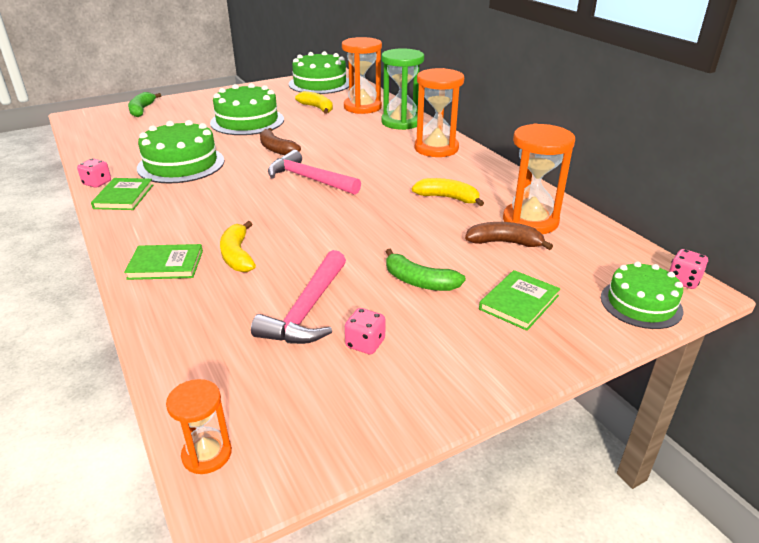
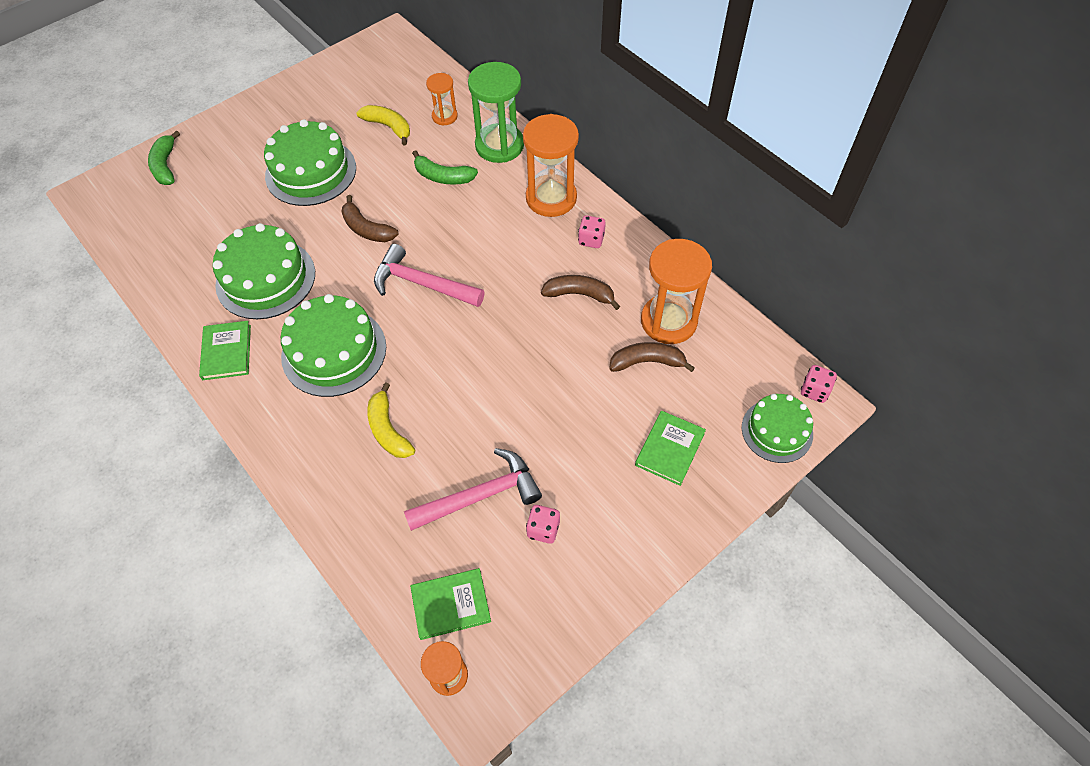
camera: 10 degrees left, 25 degrees up
pink dice [77,159,111,188] -> pink dice moved to [578,215,606,248]
green book [124,244,203,280] -> green book moved to [410,568,491,640]
pink hammer [251,250,346,344] -> pink hammer turned 120 degrees counterclockwise [404,448,542,531]
green cake [289,51,349,94] -> green cake moved to [281,294,386,397]
orange hourglass [342,37,382,114] -> orange hourglass [426,73,458,126], size x0.54
green banana [386,249,466,291] -> green banana moved to [412,150,478,185]
yellow banana [412,178,484,206] -> brown banana [541,275,620,310]

